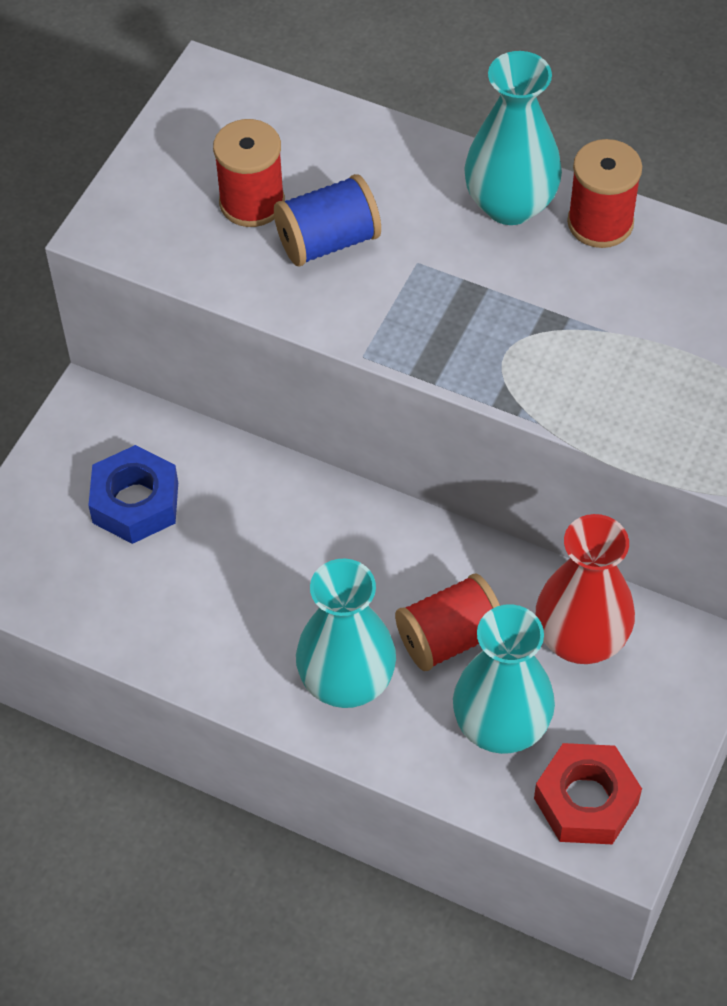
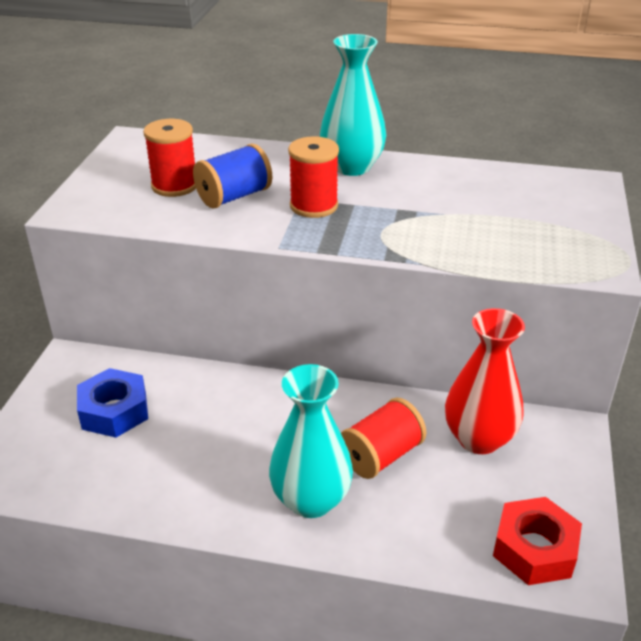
camera: 15 degrees left, 20 degrees down
turquoise vase [453,604,555,754] -> none
red spool [567,139,642,248] -> red spool moved to [288,136,339,218]

